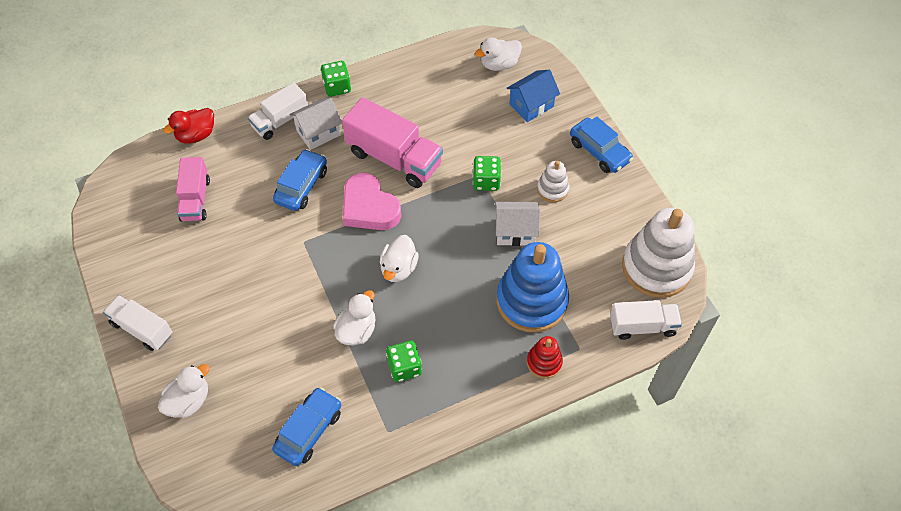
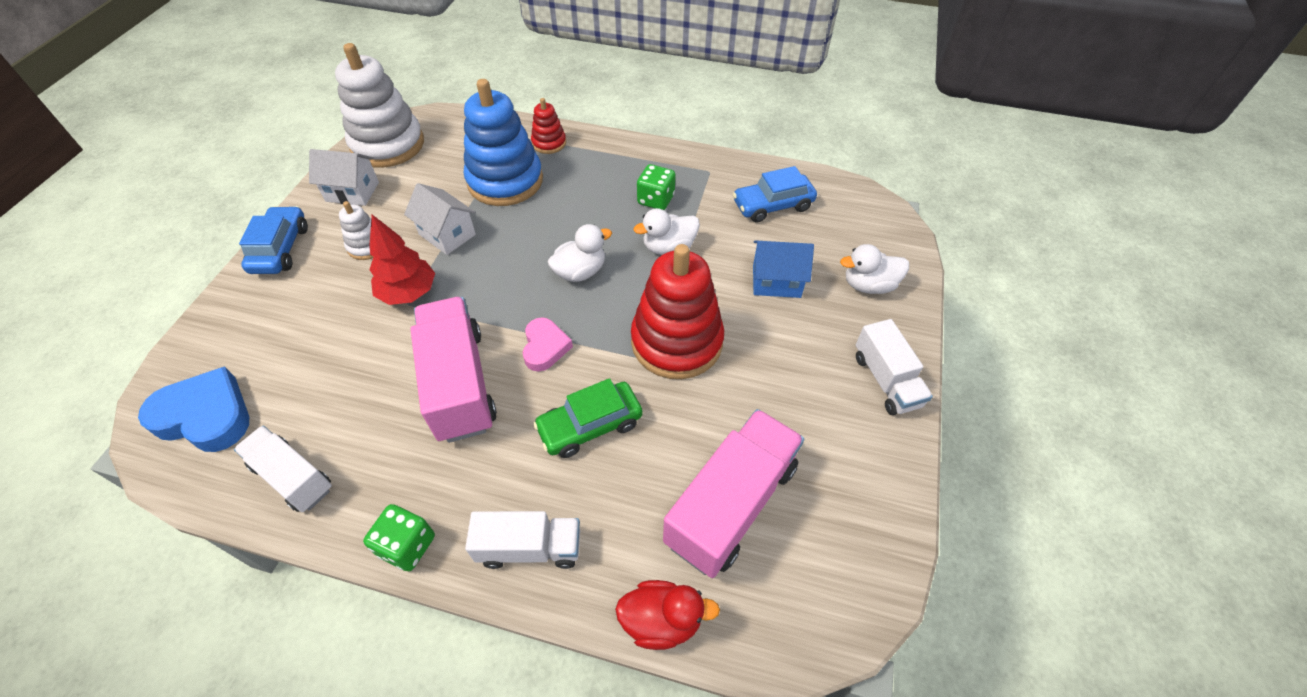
camera: 140 degrees left, 5 degrees down
pink truck [176,157,210,221] -> pink truck [663,409,804,578], size x1.61
blue car [273,149,327,211] -> green car [533,378,643,458]
white house [289,98,342,150] -> white house moved to [309,149,379,206]
pink heart [343,172,401,230] -> pink heart [523,317,573,372], size x0.62
green dice [473,156,501,191] -> red tree [369,215,435,305]
white duck [475,37,522,71] -> blue heart [138,366,249,452]
blue house [507,70,560,122] -> blue house moved to [753,241,814,298]
white truck [610,300,682,340] -> white truck moved to [234,426,332,512]
none -> red stacking toy [631,244,724,379]

